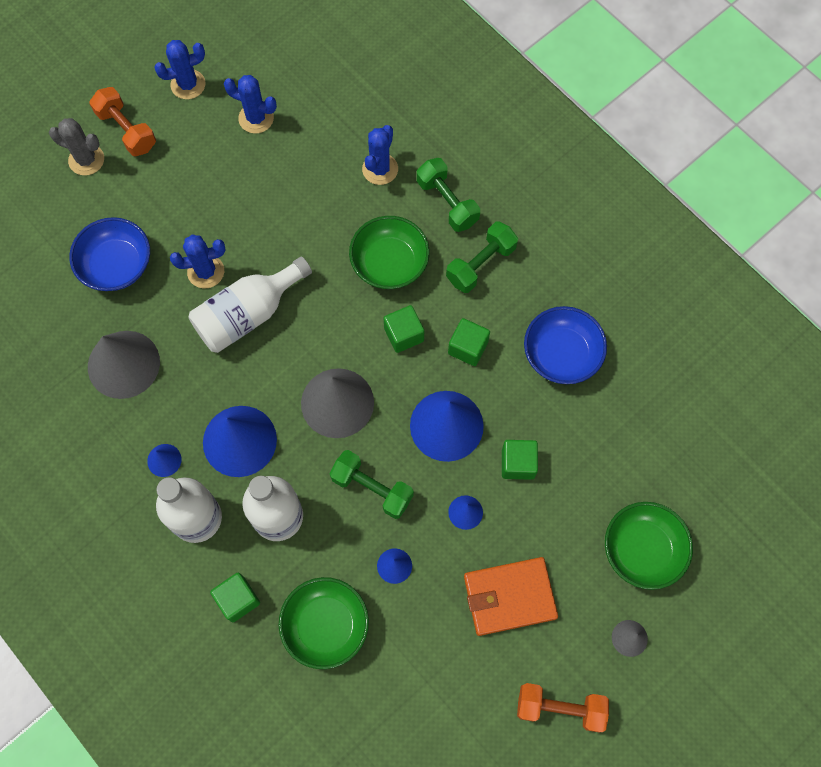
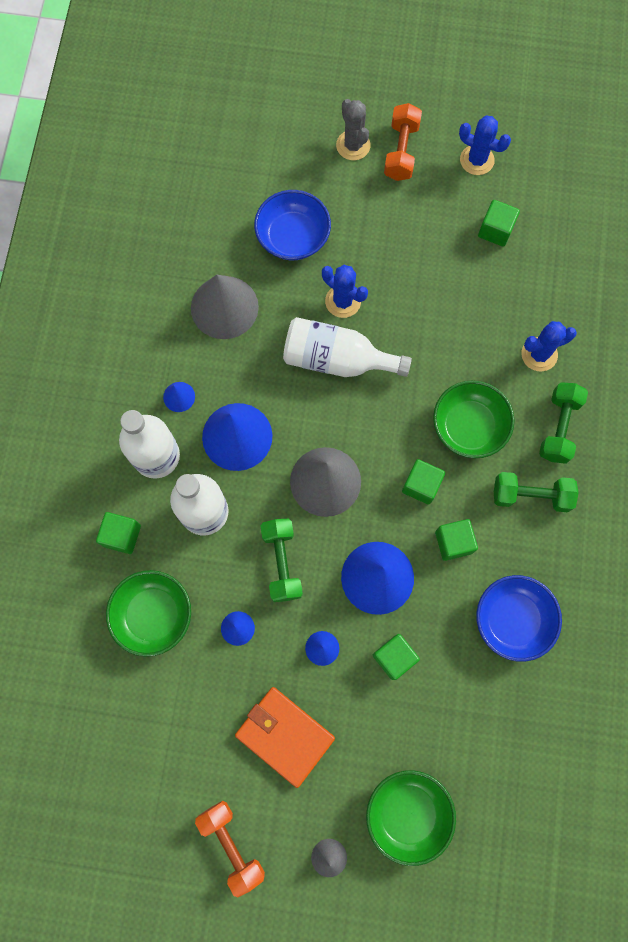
camera: 50 degrees right, 5 degrees up
blue cactus [224,75,277,134] -> green cube [478,200,520,247]

